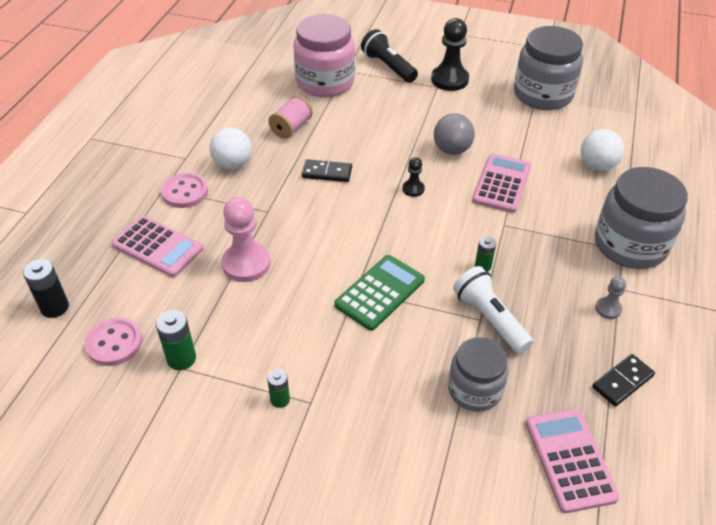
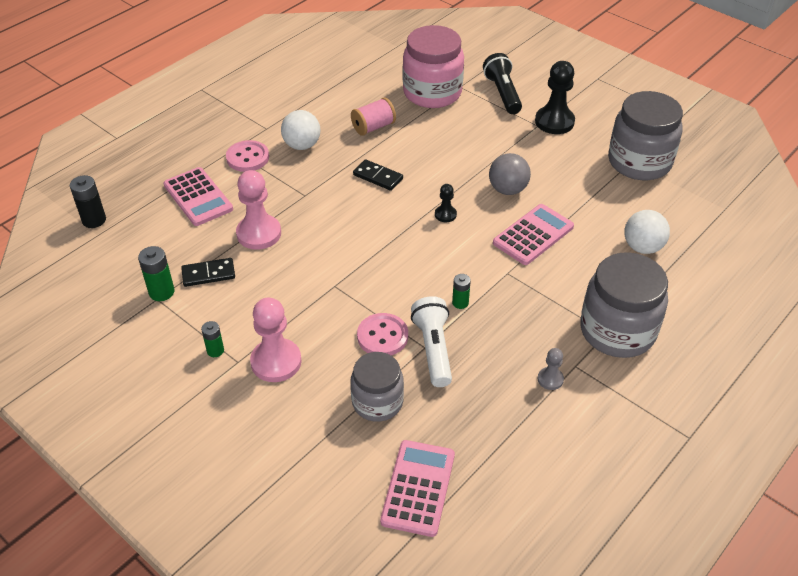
camera: 25 degrees right, 0 degrees up
pink button [84,317,142,366] -> pink button moved to [357,313,408,355]
green calculator [334,255,425,331] -> none
black domino [592,354,655,407] -> black domino moved to [181,258,235,287]
none -> pink pawn [250,298,302,382]

